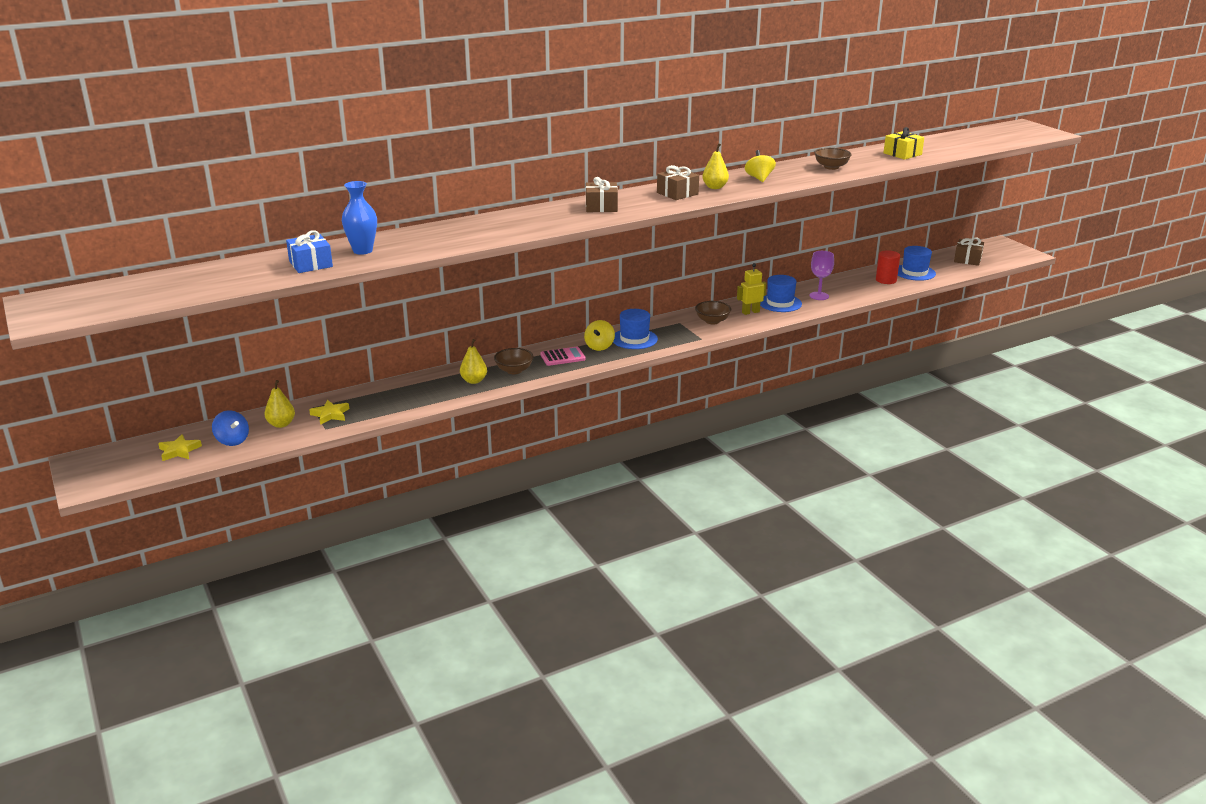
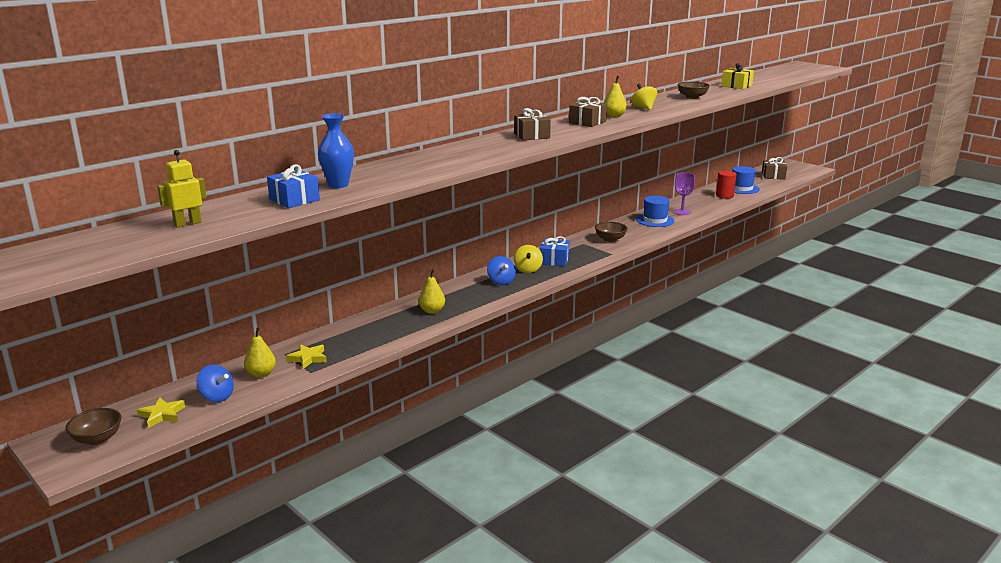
camera: 15 degrees left, 5 degrees down
brown bowl [494,348,534,374] -> brown bowl moved to [66,408,122,445]
pink calculator [541,347,586,366] -> blue spinning top [487,256,516,285]
blue hat [613,309,658,349] -> blue gift [540,236,570,266]
yellow robot [737,263,766,315] -> yellow robot moved to [157,150,207,228]

